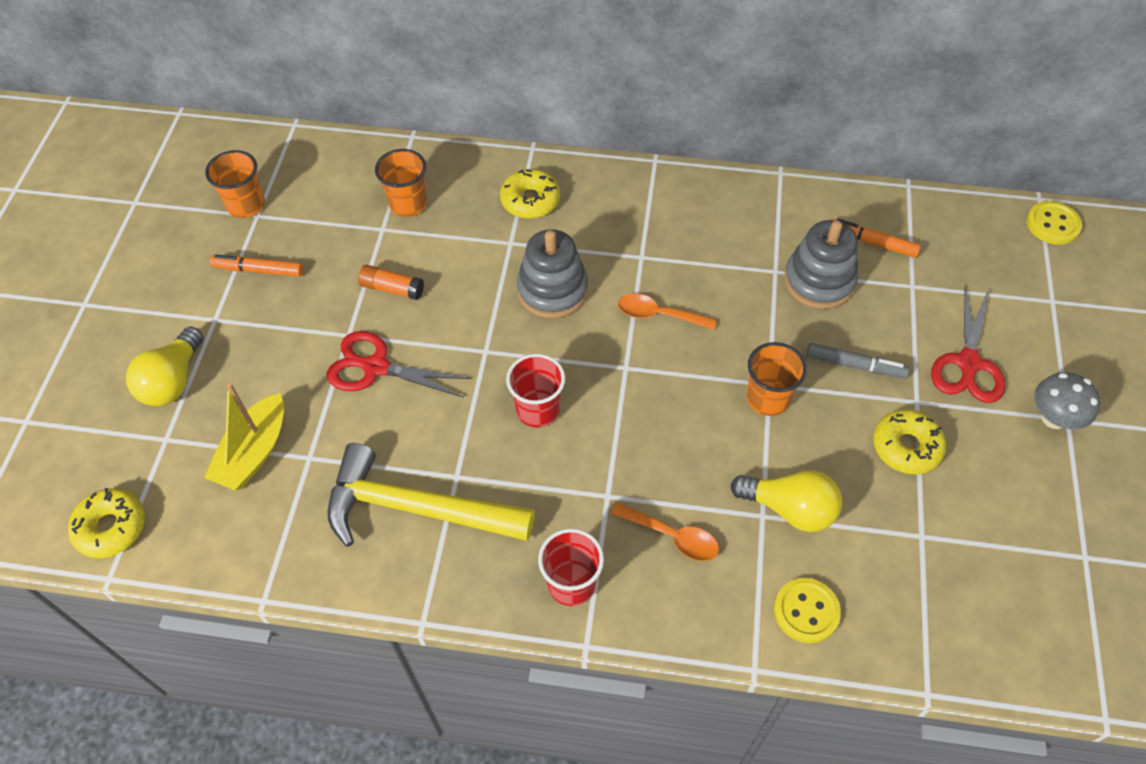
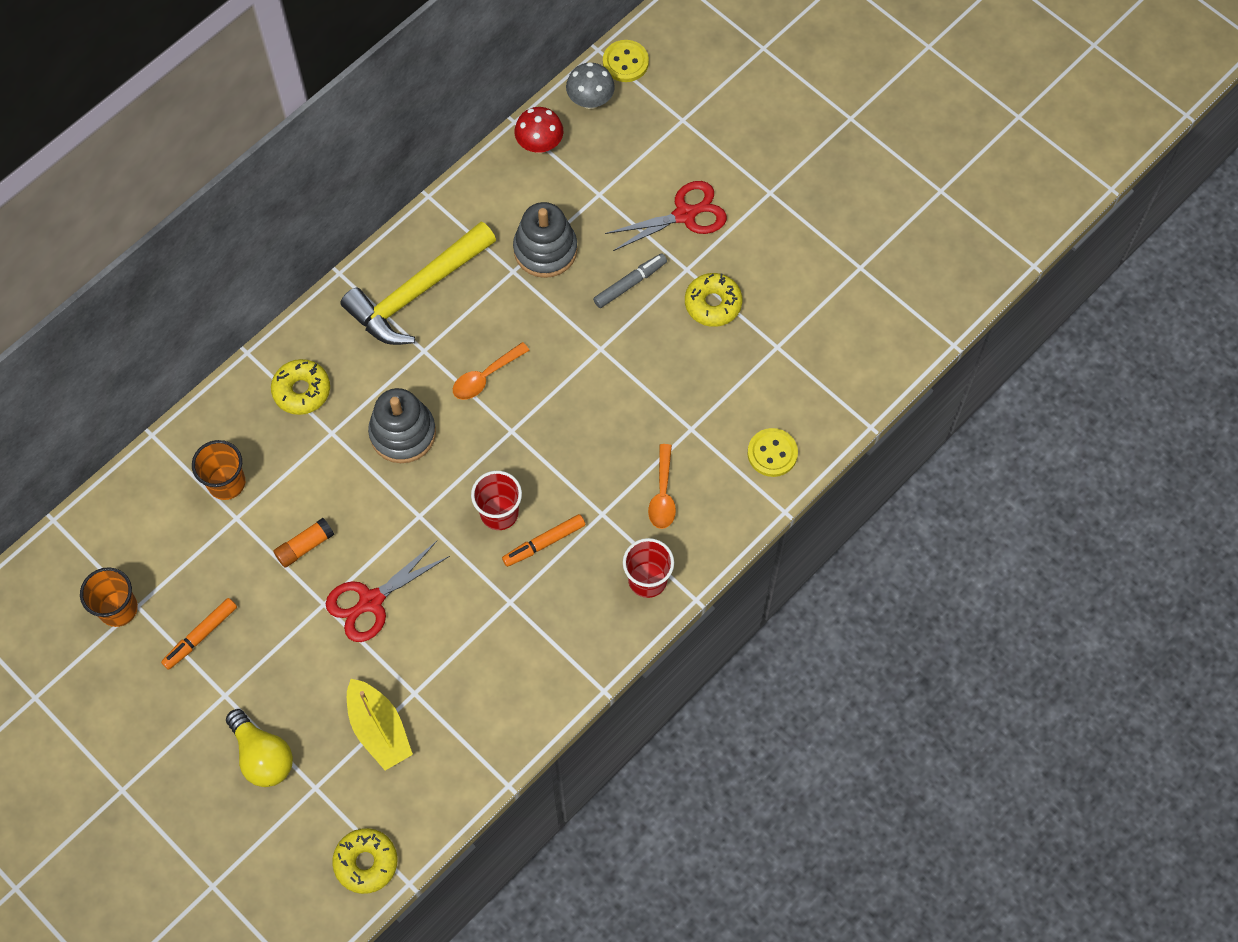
camera: 55 degrees left, 10 degrees up
yellow hammer [327,443,535,547] -> yellow hammer moved to [340,221,496,345]
orange spoon [611,502,719,561] -> orange spoon turned 120 degrees clockwise [648,444,676,529]
yellow light bulb [731,470,842,532] -> none
orange cup [747,342,807,416] -> none
orange marker [830,218,921,258] -> orange marker moved to [502,514,585,567]
red scissors [931,285,1006,403] -> red scissors turned 75 degrees counterclockwise [605,181,727,251]
grey mushroom [1034,372,1100,429] -> grey mushroom moved to [566,62,615,109]
none -> red mushroom [514,107,563,153]

